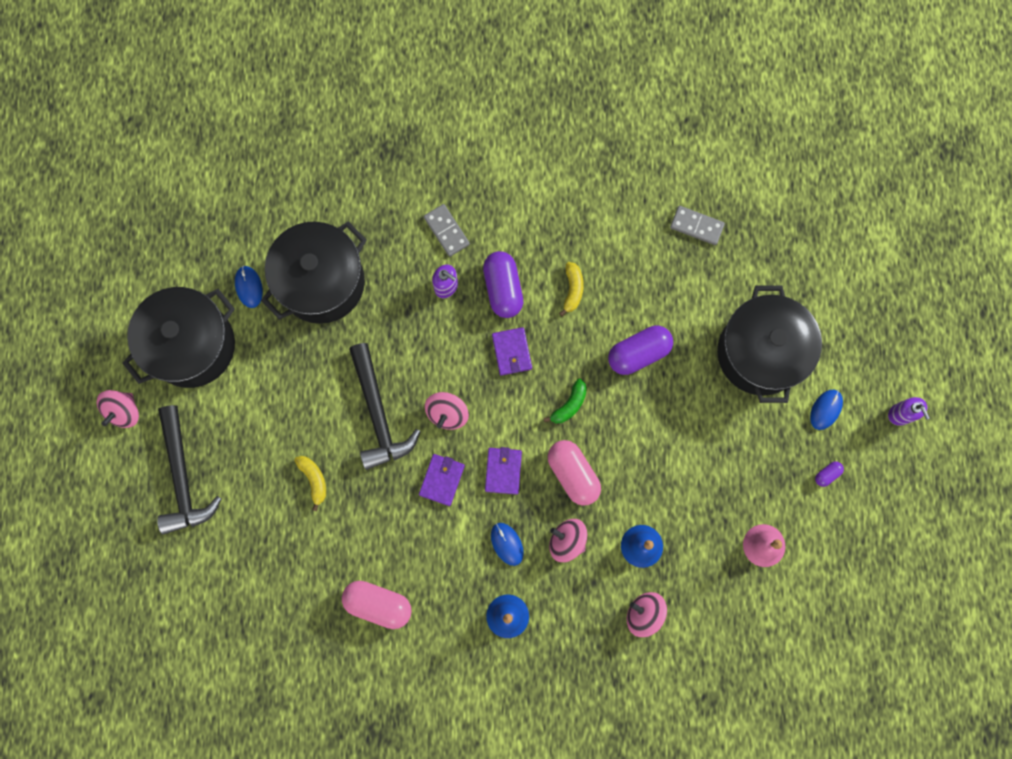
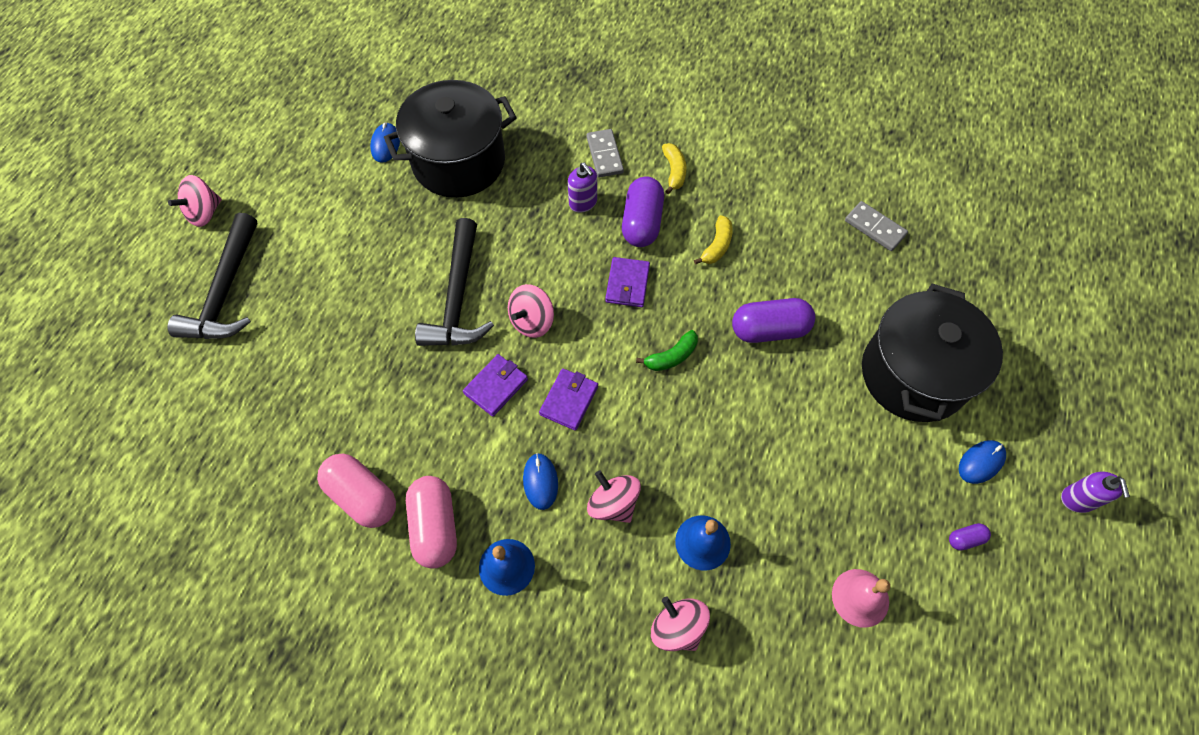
camera: 20 degrees right, 15 degrees down
black pot [122,287,235,388] -> none
yellow banana [294,456,326,511] -> yellow banana moved to [662,143,687,194]
pink capsule [548,440,601,506] -> pink capsule moved to [406,476,457,569]

